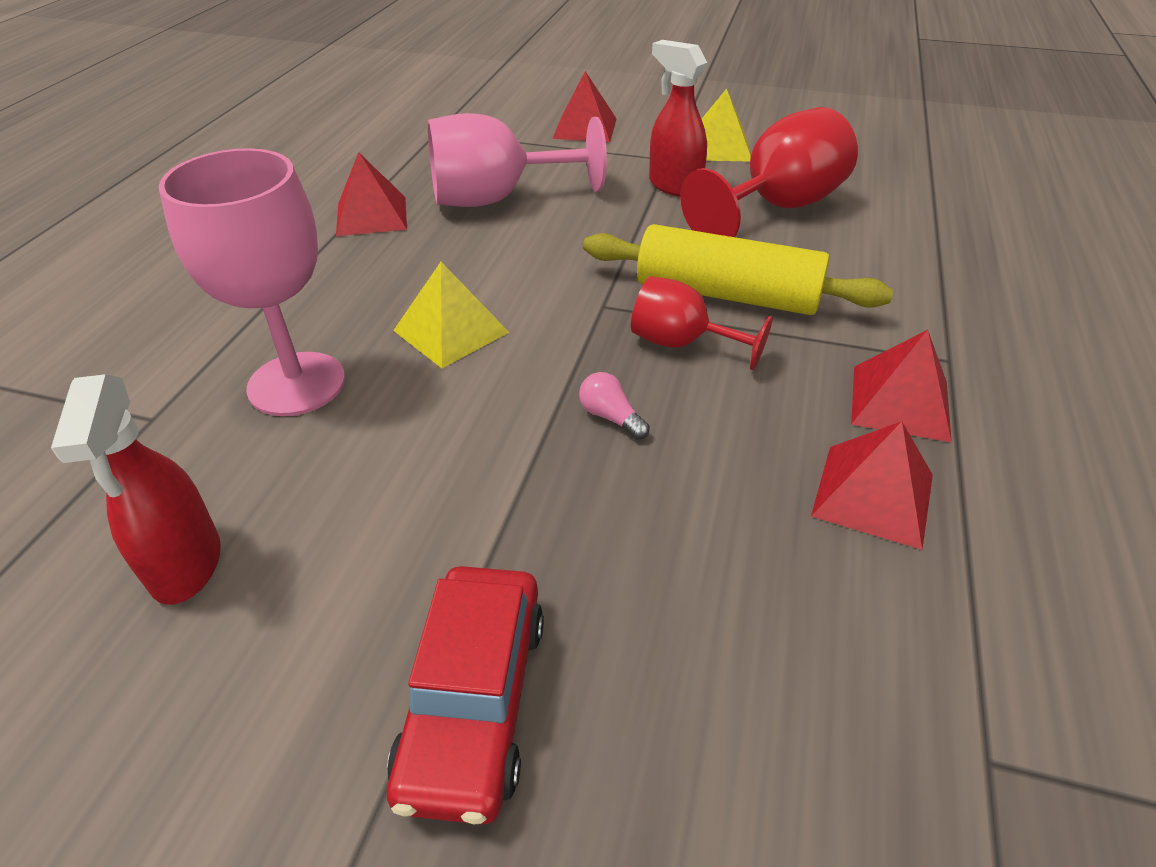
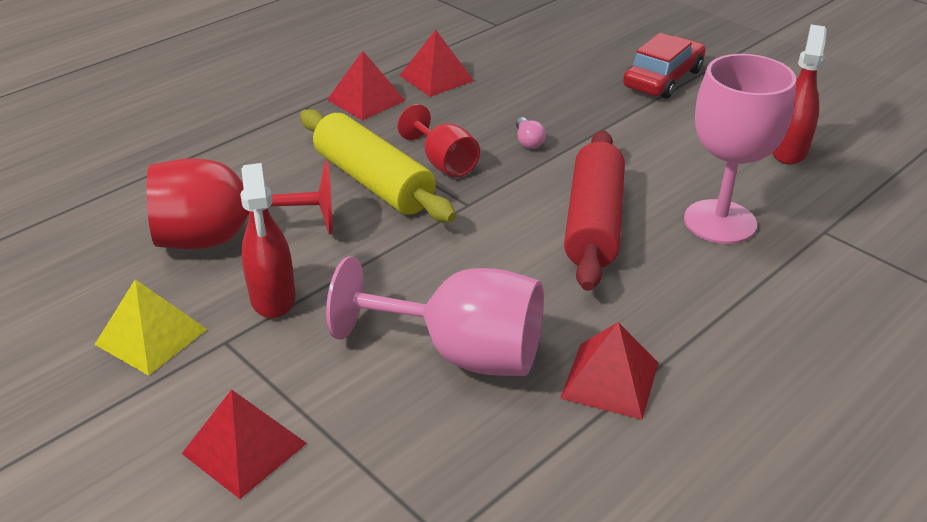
camera: 150 degrees left, 5 degrees down
yellow pyramid [393,262,509,368] -> red rolling pin [564,130,625,291]

